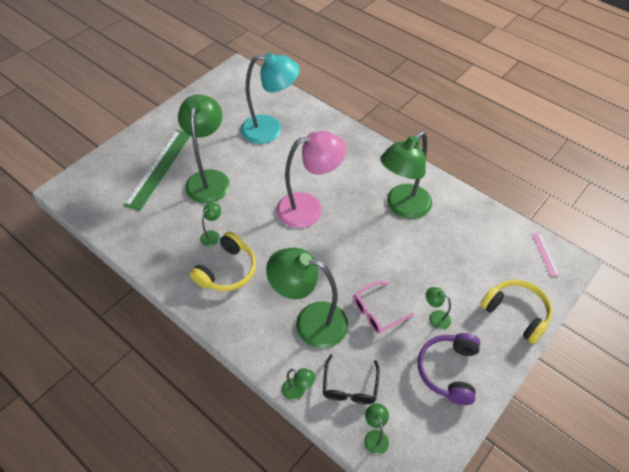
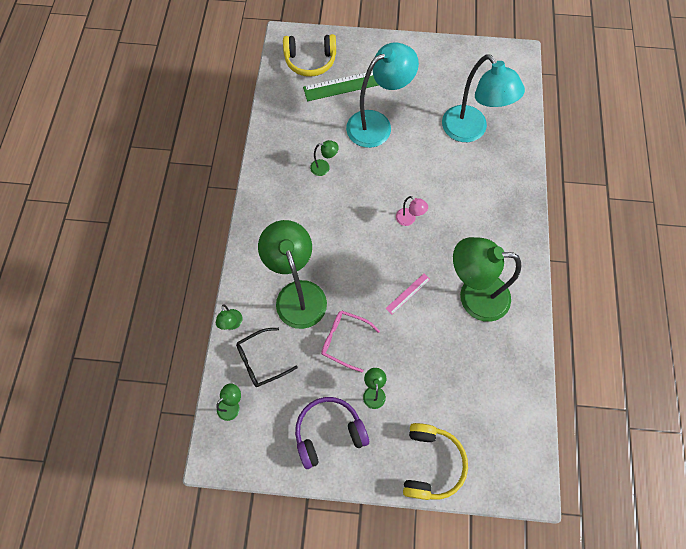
camera: 55 degrees right, 15 degrees up
green lamp [178,95,230,203] -> turquoise lamp [346,42,419,148]
yellow headphones [190,232,256,291] -> yellow headphones moved to [283,34,336,77]
pink lamp [276,131,346,228] -> pink lamp [396,196,428,226], size x0.42
pink ruler [532,233,560,277] -> pink ruler moved to [386,274,430,315]

